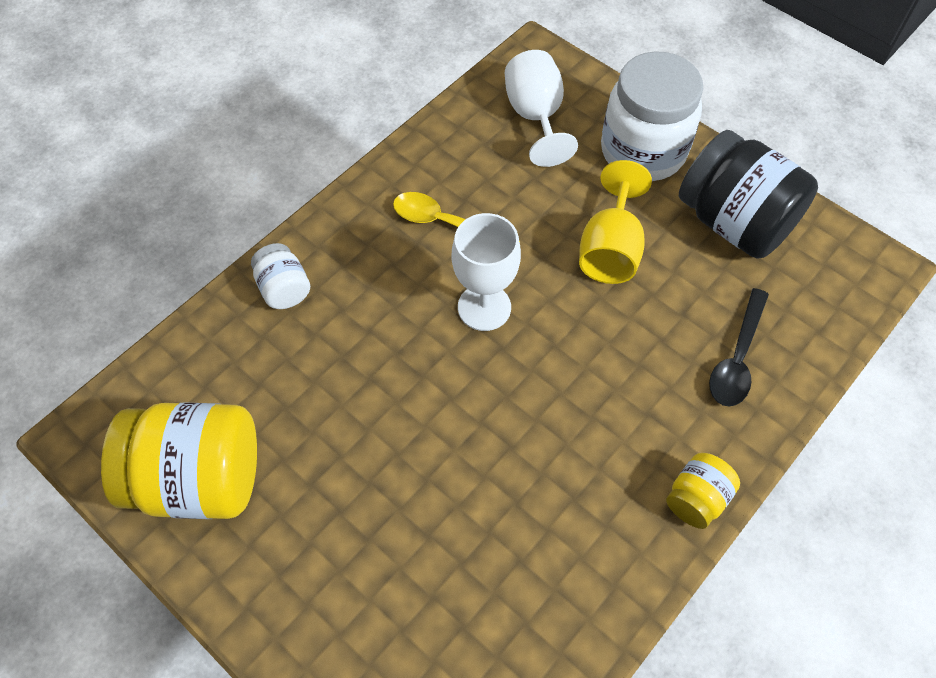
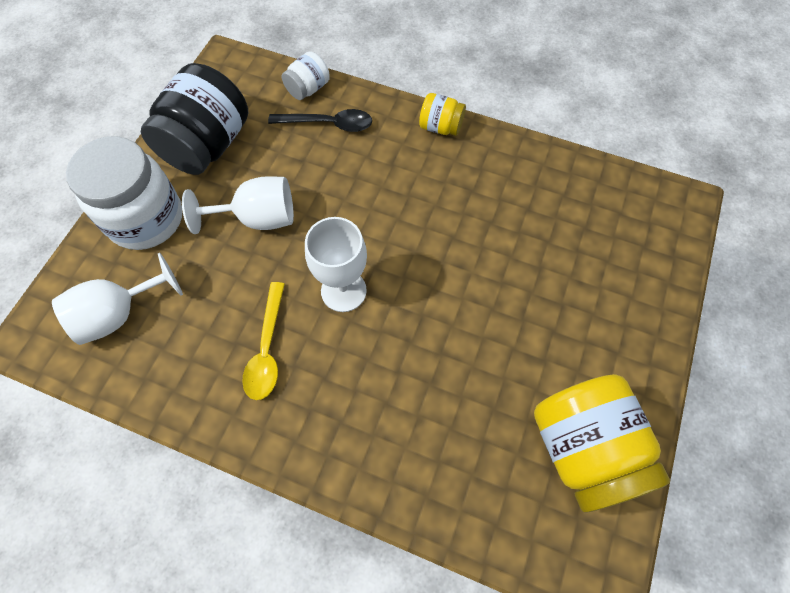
camera: 110 degrees left, 5 degrees up
white jar [251,243,310,309] -> white jar moved to [282,51,330,100]
yellow goblet [579,160,652,284] -> white goblet [182,176,294,234]

